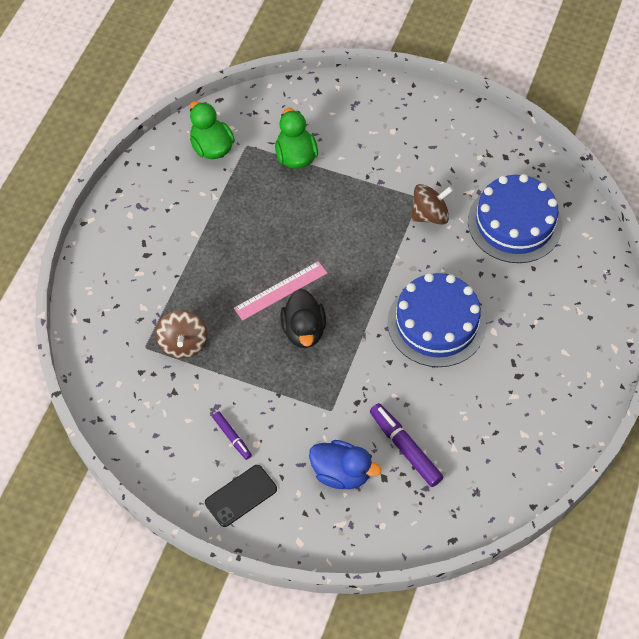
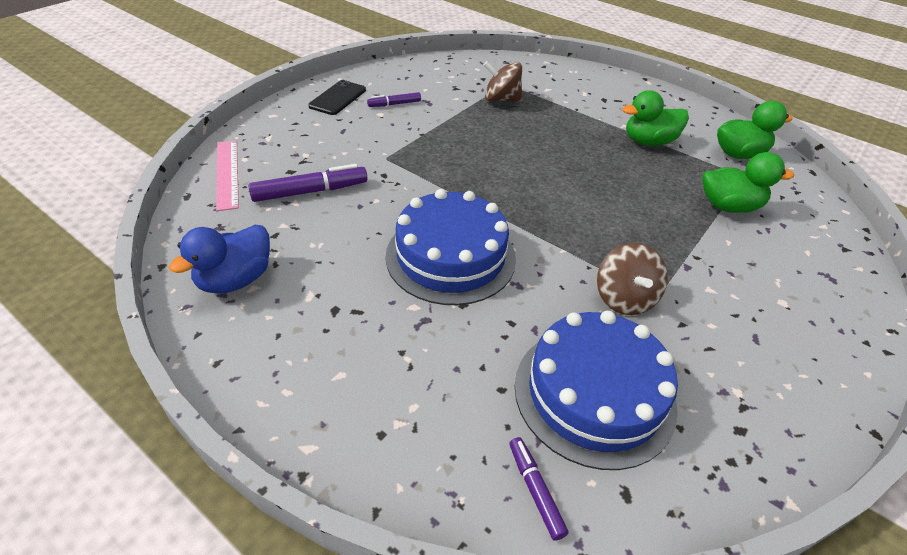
camera: 105 degrees right, 15 degrees down
black phone [205,465,277,527] -> black phone turned 45 degrees clockwise [308,80,366,115]
pink ruler [234,261,327,321] -> pink ruler moved to [216,141,239,211]
black duck [280,289,326,348] -> none
blue duck [309,440,381,489] -> blue duck moved to [169,225,270,294]
none -> purple marker [509,437,569,541]
none -> green duck [622,90,689,146]

